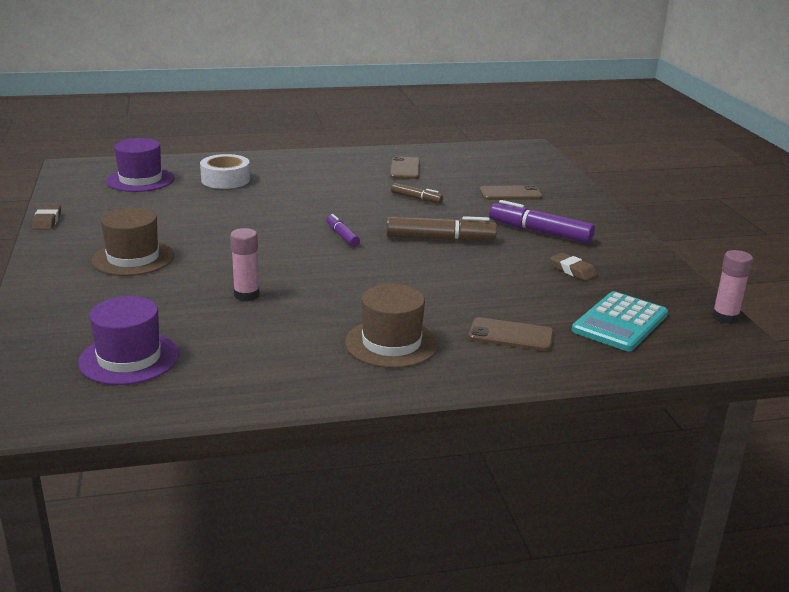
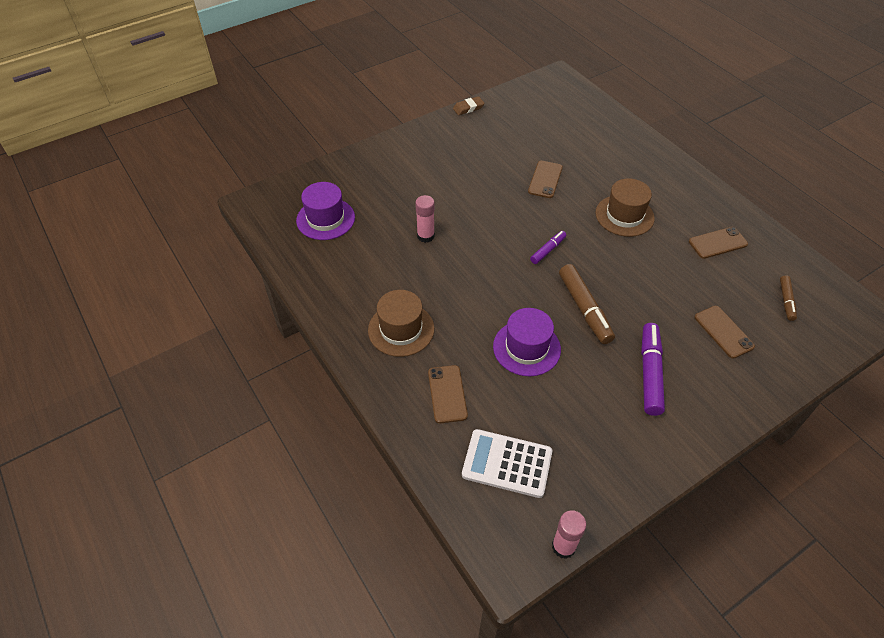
camera: 70 degrees right, 25 degrees up
brown hat [91,208,174,276] -> brown hat moved to [595,178,655,237]
purple hat [106,138,175,192] -> purple hat moved to [493,308,561,376]
white tape [200,154,250,189] -> none
brown marker [391,183,443,203] -> brown marker moved to [780,275,797,321]
brown eraser [550,253,597,281] -> none
turquoise calculator [572,291,668,351] -> white calculator [462,429,552,498]
none -> brown phone [528,161,563,198]

